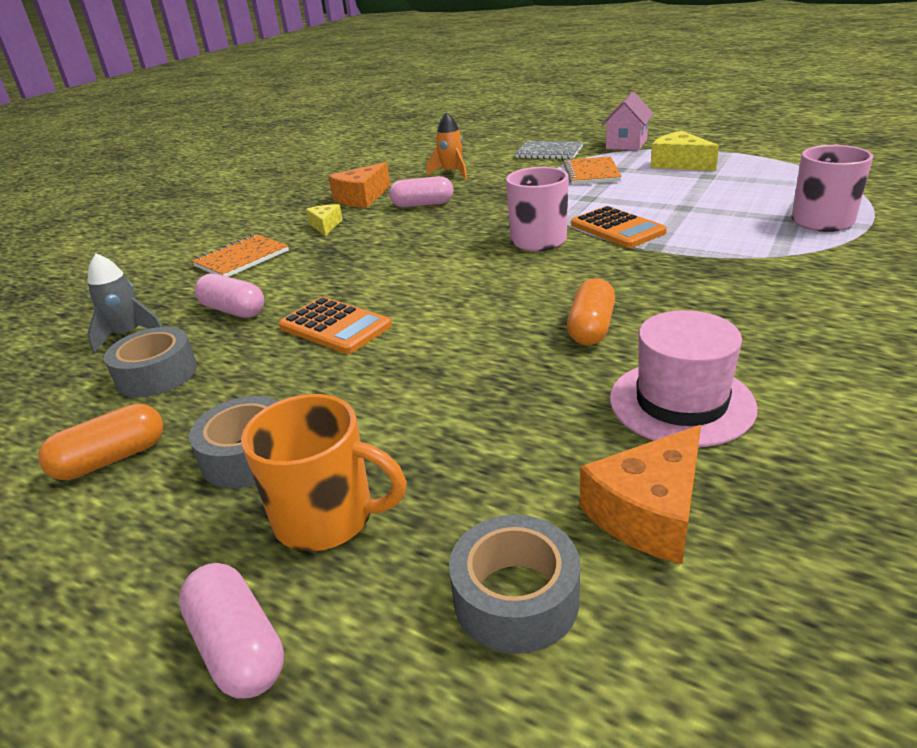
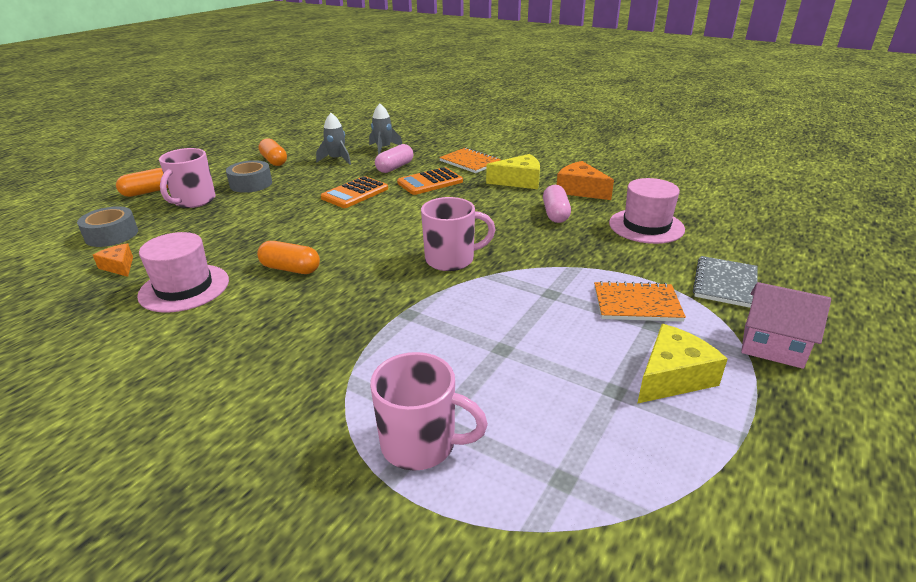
camera: 90 degrees right, 0 degrees up
grey tape [104,327,197,398] -> grey rocket [316,113,351,165]
pink capsule [179,563,284,699] -> orange capsule [116,168,168,197]
orange mug [241,394,407,552] -> pink mug [159,148,216,208]
yellow cheese [306,204,343,236] -> yellow cheese [486,154,540,189], size x1.63
orange rocket [426,112,467,179] -> pink hat [609,178,685,244]
orange calculator [571,206,667,248] -> orange calculator moved to [397,167,463,195]
orange cheese [579,425,701,564] -> orange cheese [93,243,133,277], size x0.61

